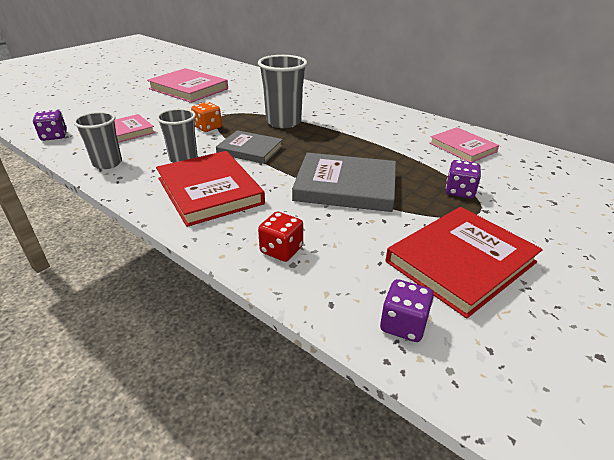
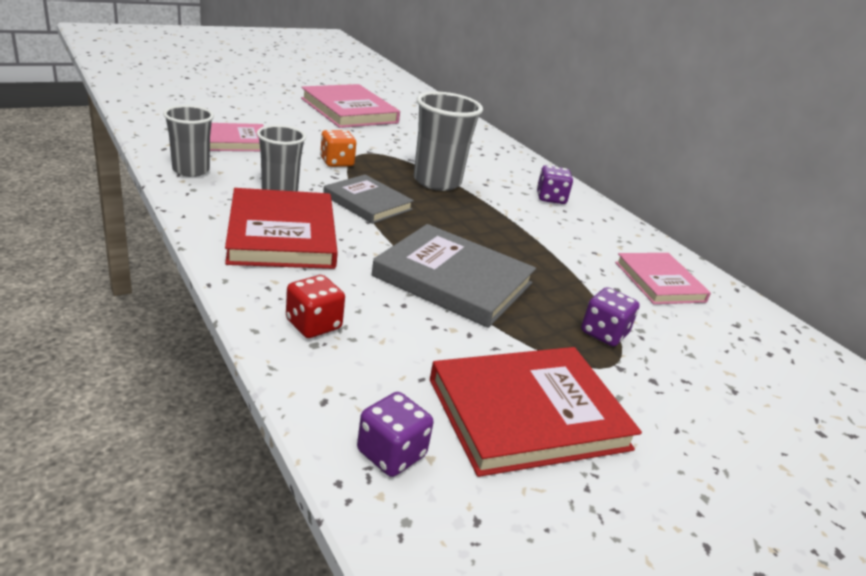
camera: 15 degrees right, 5 degrees down
purple dice [33,110,67,141] -> purple dice moved to [537,165,573,204]

